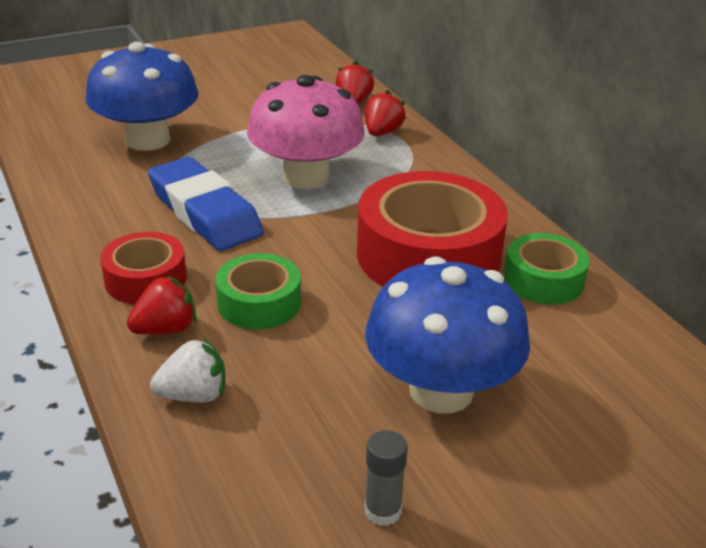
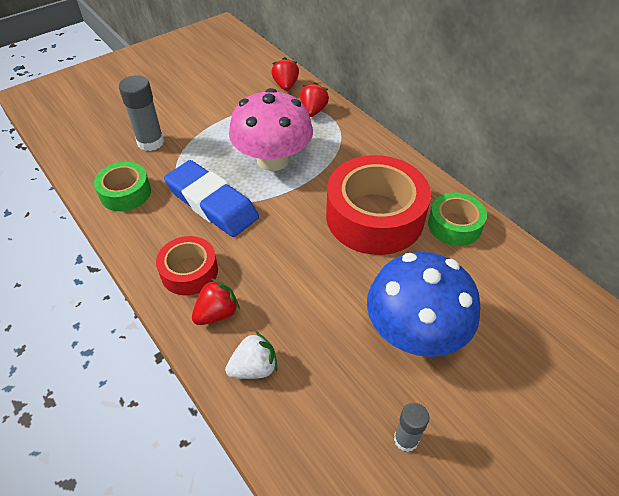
camera: 10 degrees left, 15 degrees up
blue mushroom [86,42,199,151] -> grey glue stick [119,75,164,151]
green tape [216,253,301,329] -> green tape moved to [94,162,151,211]

